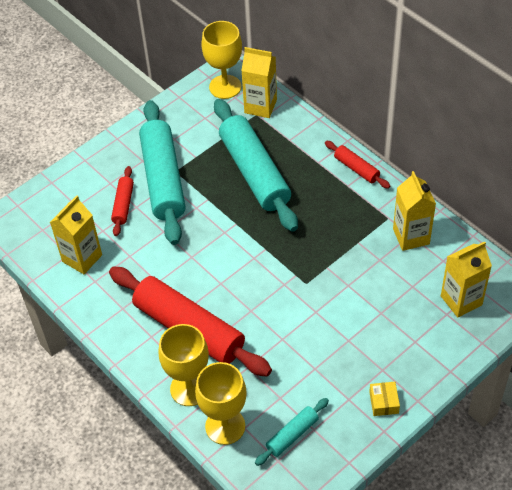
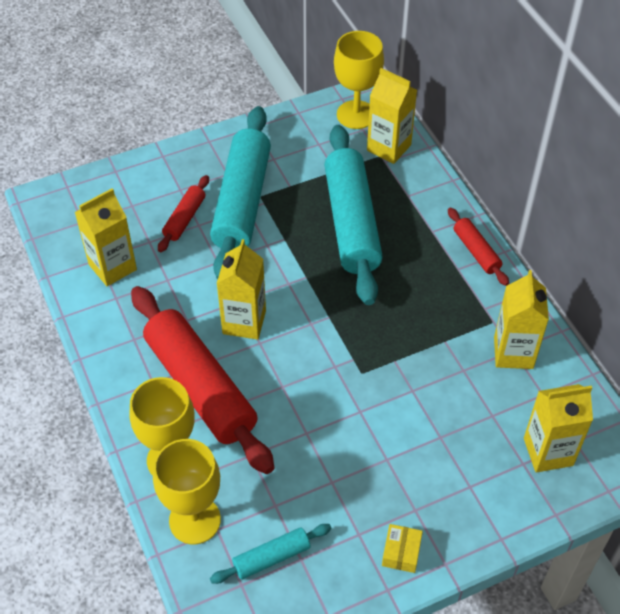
camera: 15 degrees right, 0 degrees up
none -> yellow carton [216,239,266,340]

